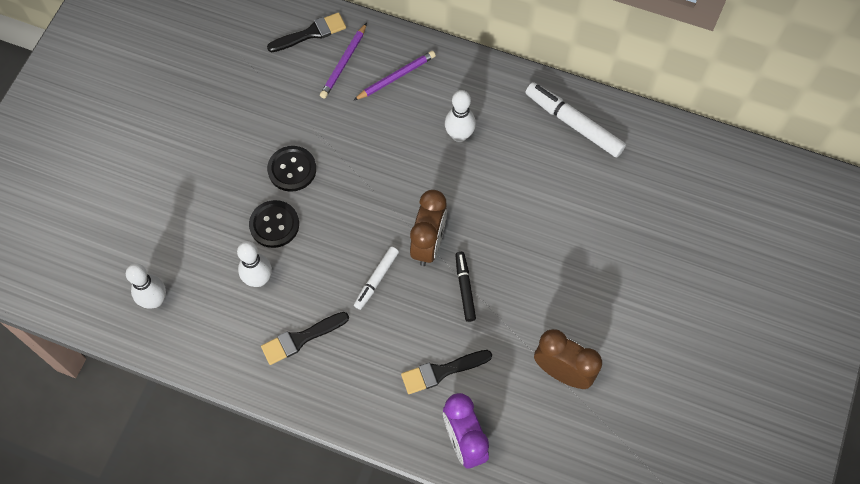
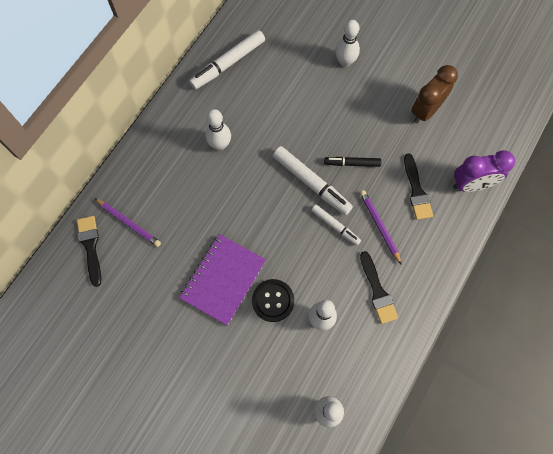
camera: 80 degrees left, 5 degrees up
black button [267,146,316,192] -> purple notebook [180,234,266,326]
purple pencil [353,51,436,101] -> purple pencil moved to [360,190,402,265]
brown clock [410,190,447,266] -> white marker [273,146,353,215]
none -> white bowling pin [335,20,360,67]

